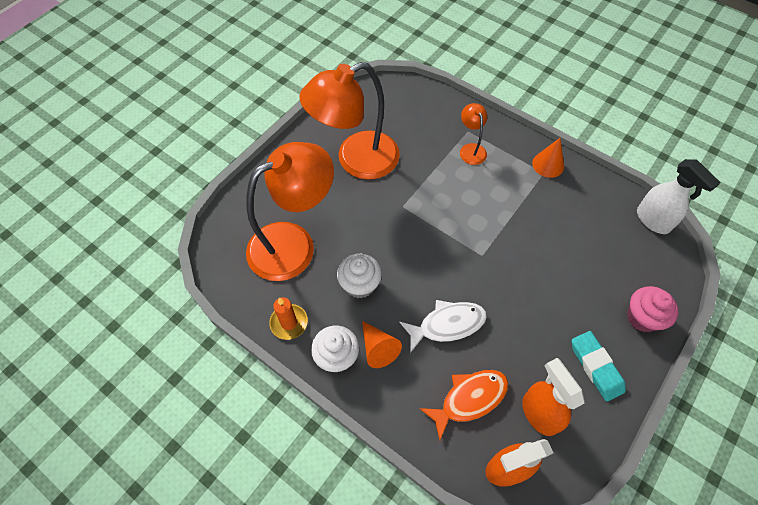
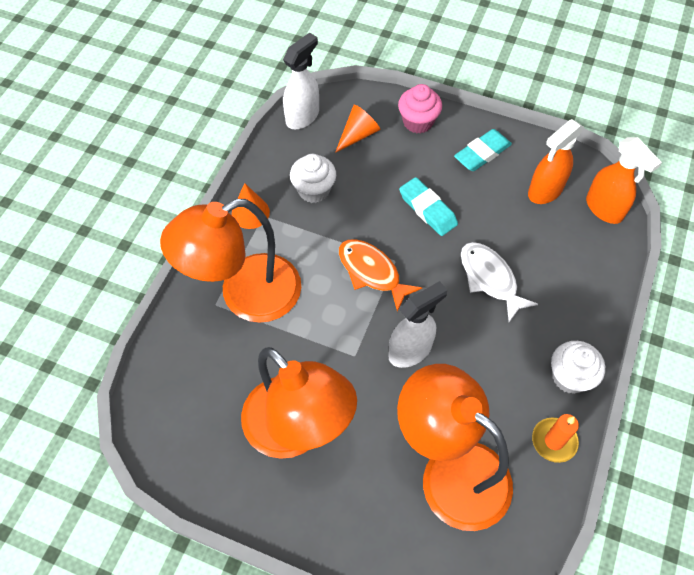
camera: 105 degrees left, 0 degrees up
white cupcake [337,254,382,299] -> white cupcake moved to [290,154,336,203]
orange cone [362,321,402,368] -> orange cone moved to [335,105,380,153]
orange fish [420,370,508,440] -> orange fish moved to [339,239,422,312]
orange lamp [460,103,487,165] -> orange lamp [160,199,301,323], size x2.24
none -> white spray bottle [388,281,447,368]
none -> turquoise eraser [399,177,458,236]

